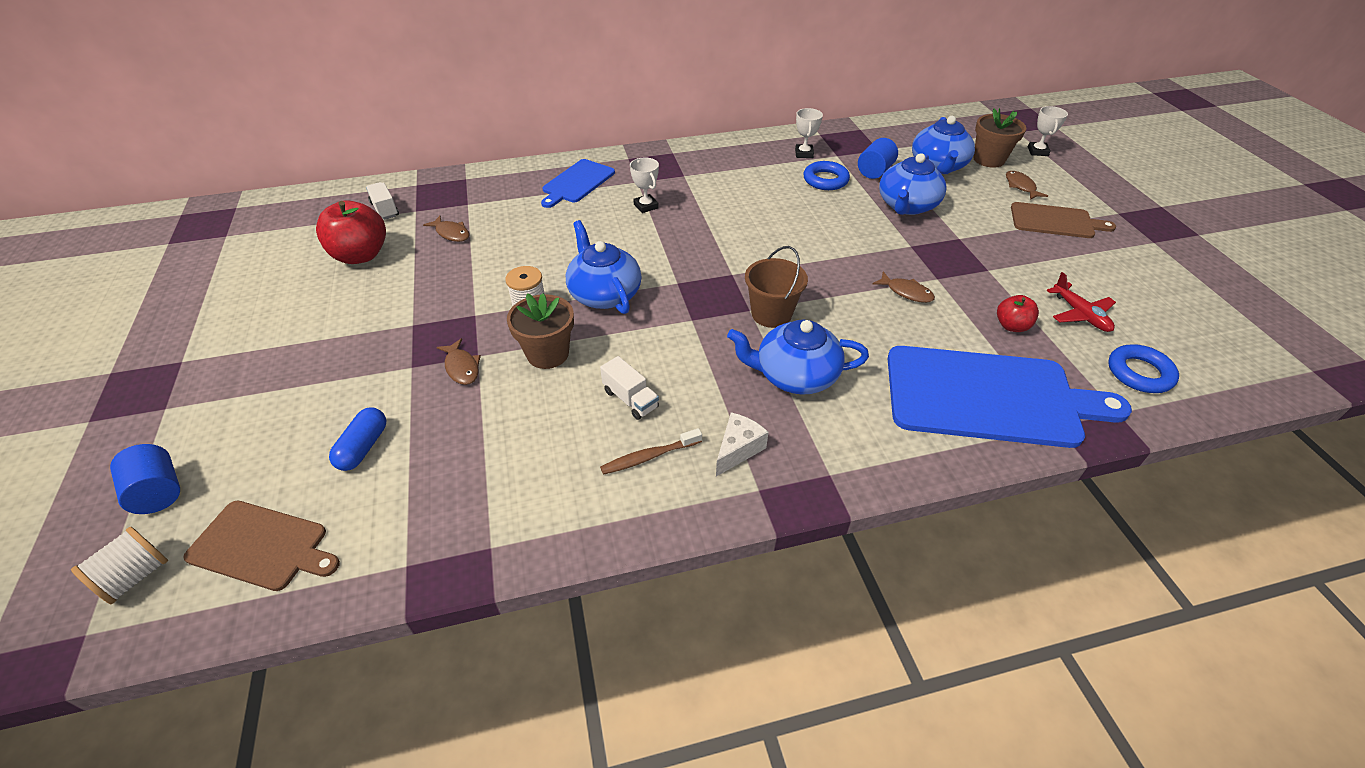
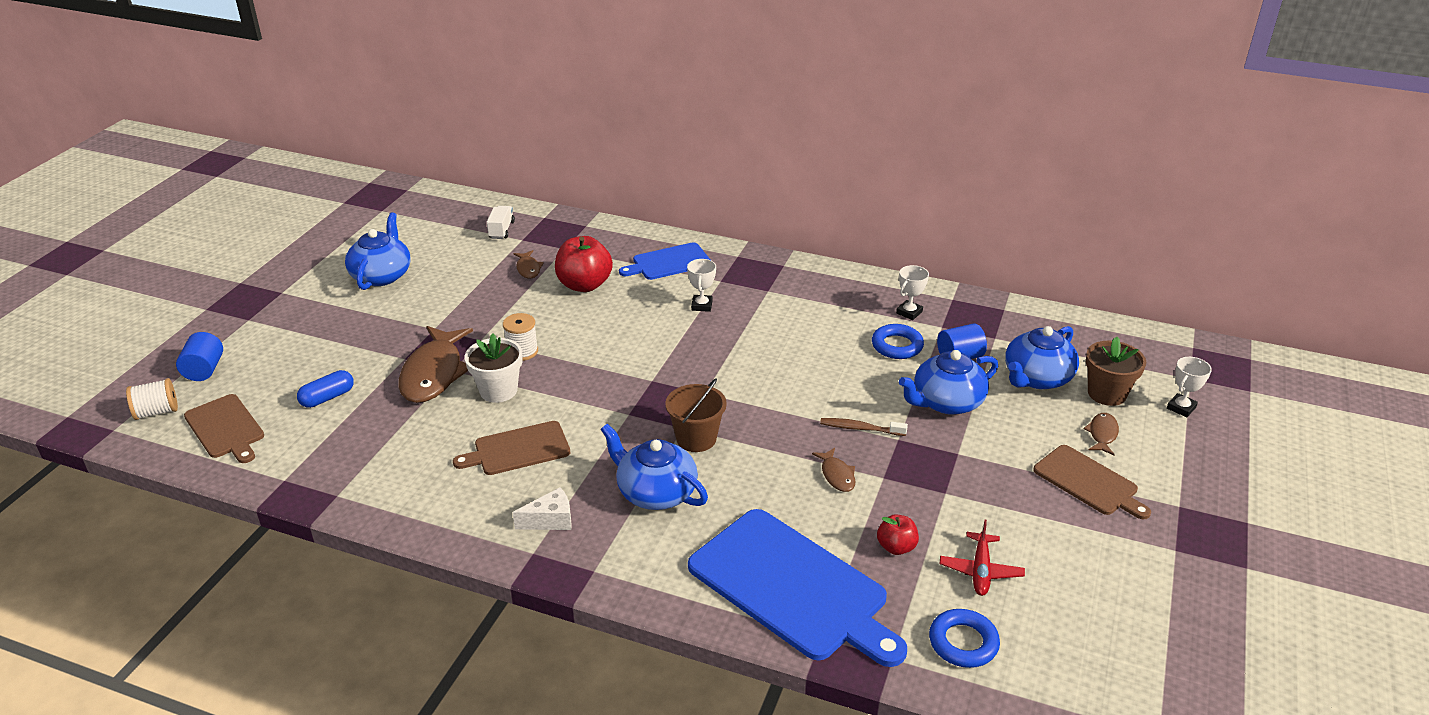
camera: 35 degrees right, 10 degrees down
red apple [316,200,386,264] -> red apple moved to [555,236,613,292]
brown fish [437,338,481,385] -> brown fish [398,326,473,403], size x2.15
brown flower pot [507,293,574,369] -> white flower pot [465,334,523,403]
blue teapot [566,220,642,314] -> blue teapot moved to [345,212,410,290]
white truck [600,356,659,420] -> brown cutting board [453,421,570,475]
brown toothbrush [600,428,702,475] -> brown toothbrush moved to [820,418,908,436]

